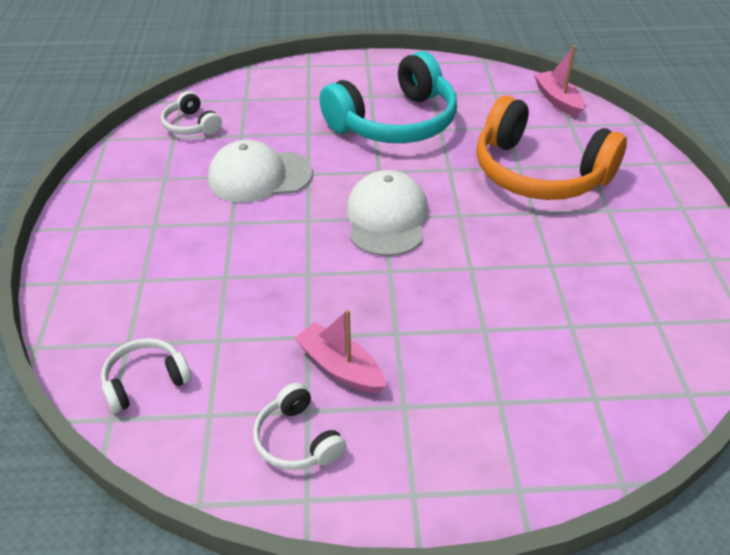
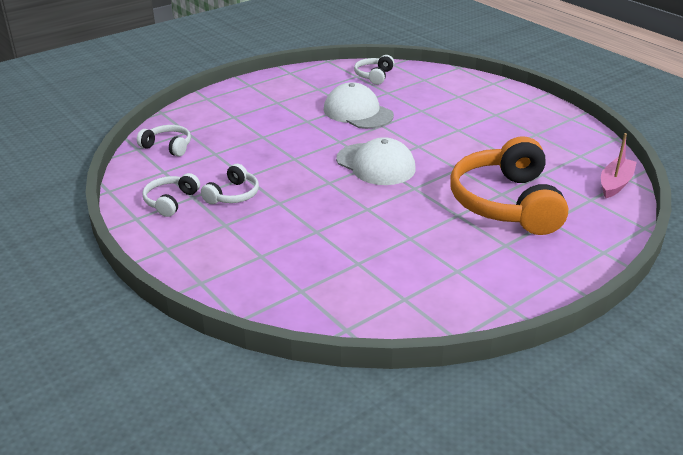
camera: 55 degrees right, 10 degrees down
pink boat [294,309,386,393] -> white headphones [201,164,259,204]
turquoise headphones [320,51,457,143] -> none
white cap [347,170,428,256] -> white cap turned 75 degrees clockwise [336,137,416,185]

